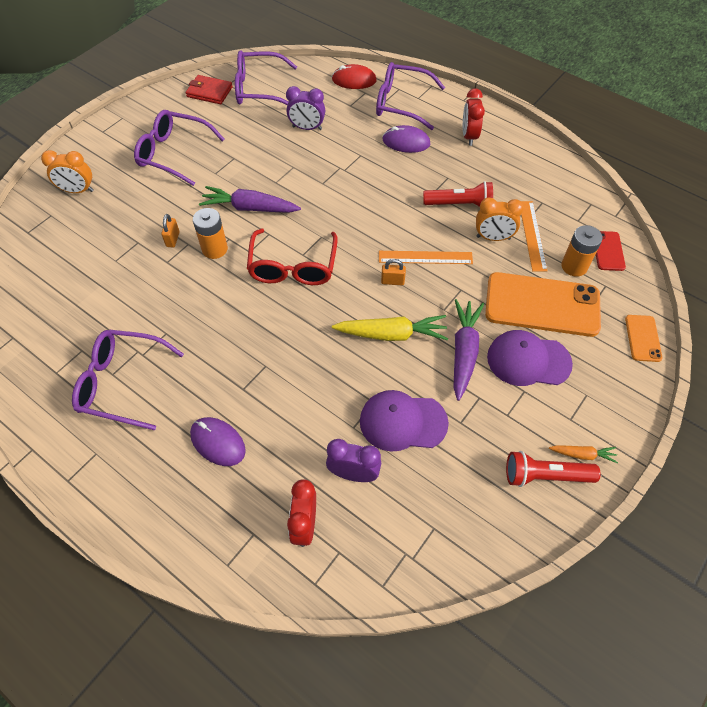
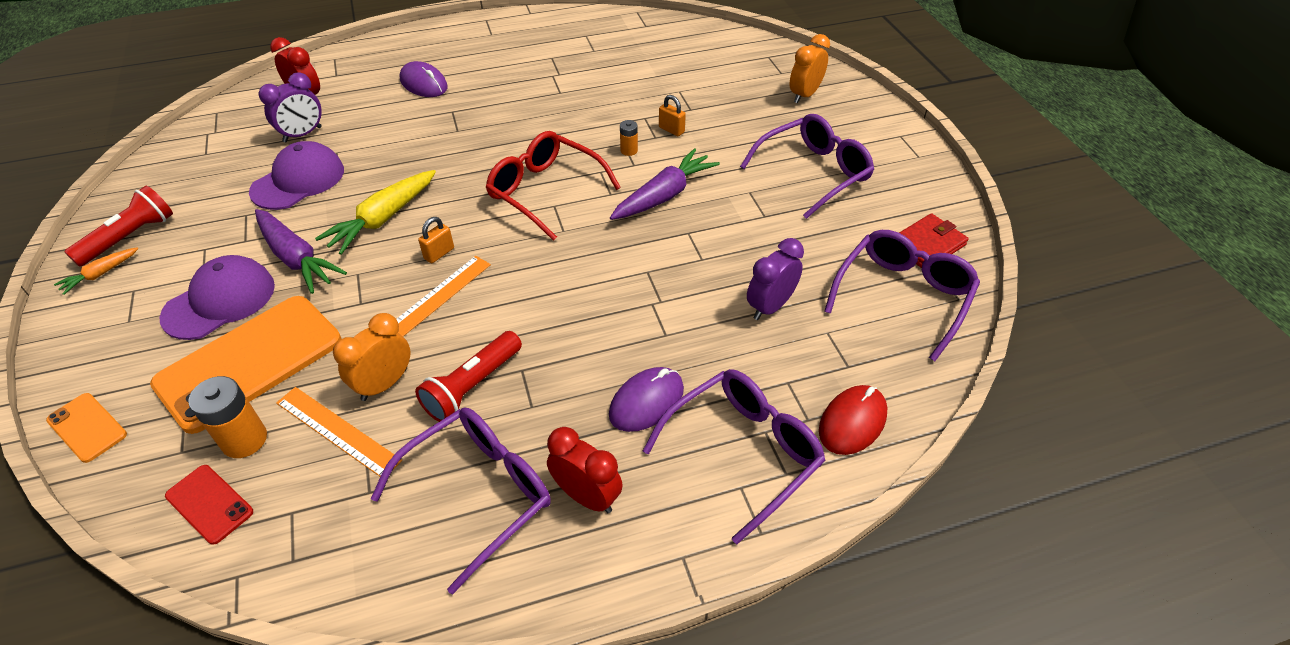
camera: 125 degrees right, 10 degrees down
purple glasses [72,329,184,430] -> purple glasses moved to [371,407,551,594]
purple mouse [190,417,246,466] -> purple mouse turned 60 degrees clockwise [400,61,448,97]
orange battery [193,208,228,259] -> orange battery [620,120,638,156], size x0.55

